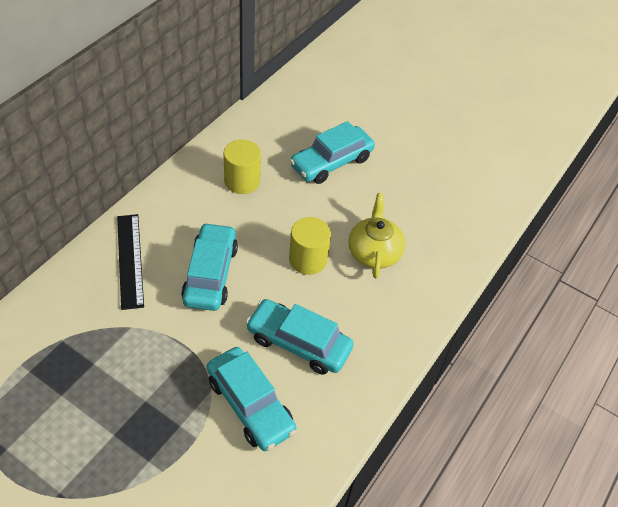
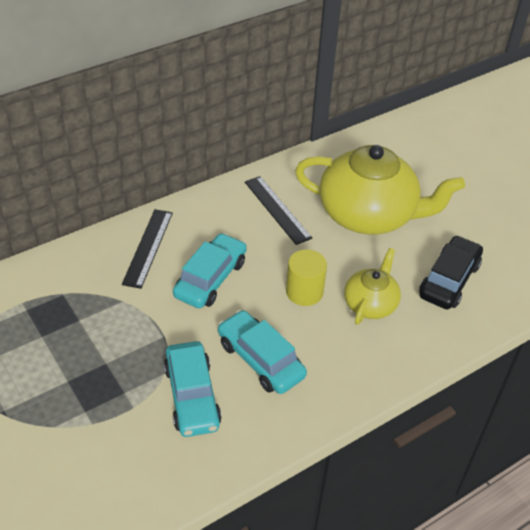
camera: 25 degrees right, 5 degrees down
yellow cylinder [224,140,261,194] -> black ruler [245,176,312,245]
turquoise car [290,121,375,184] -> yellow teapot [295,145,465,234]
none -> black car [419,235,483,309]

